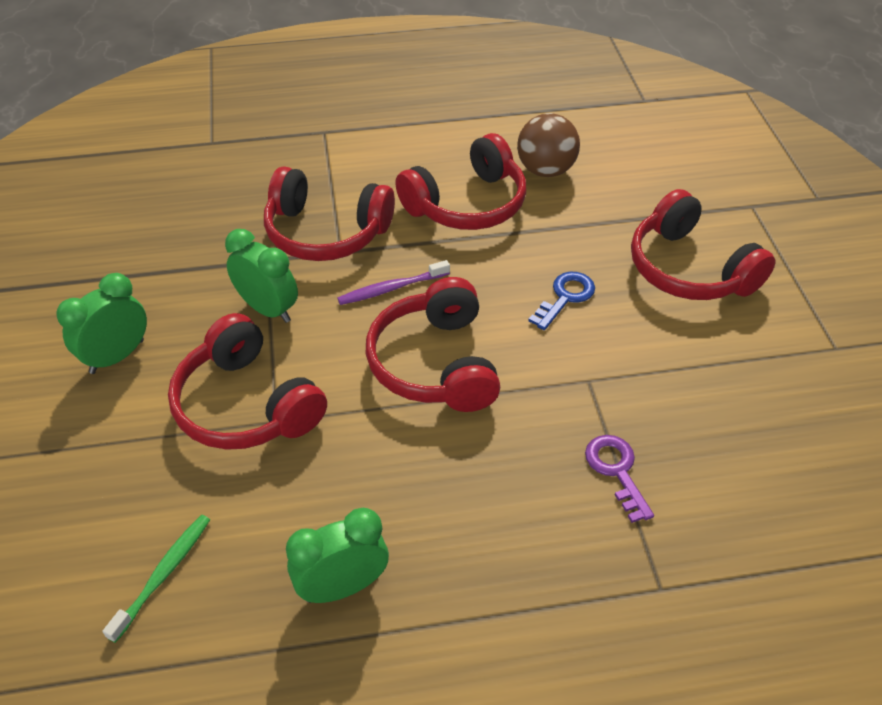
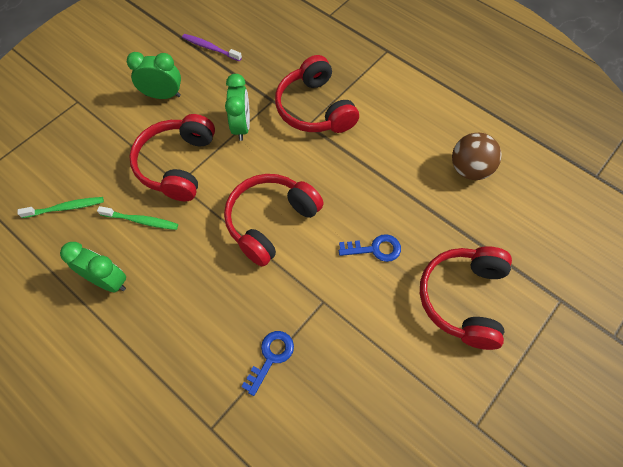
camera: 50 degrees right, 15 degrees up
purple toothbrush [337,260,450,305] -> purple toothbrush moved to [182,34,242,61]
red headphones [395,133,526,230] -> none
purple key [585,435,654,523] -> blue key [241,331,294,396]
none -> green toothbrush [97,206,178,230]

